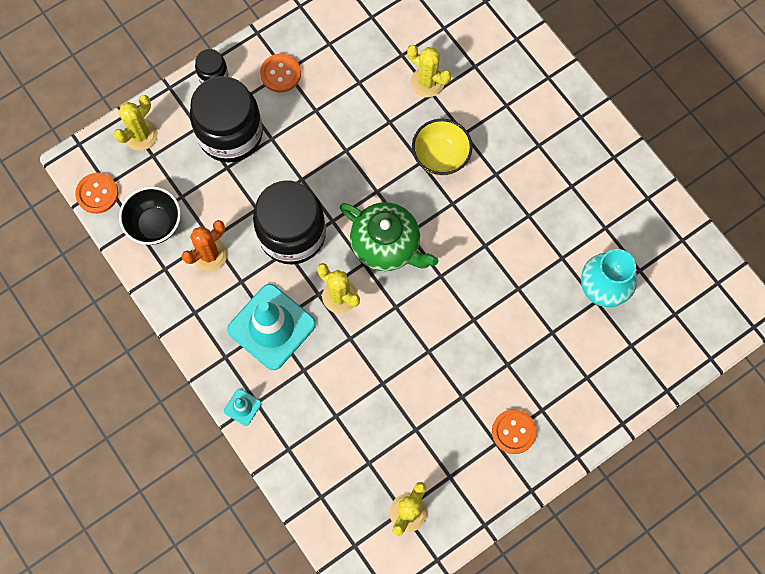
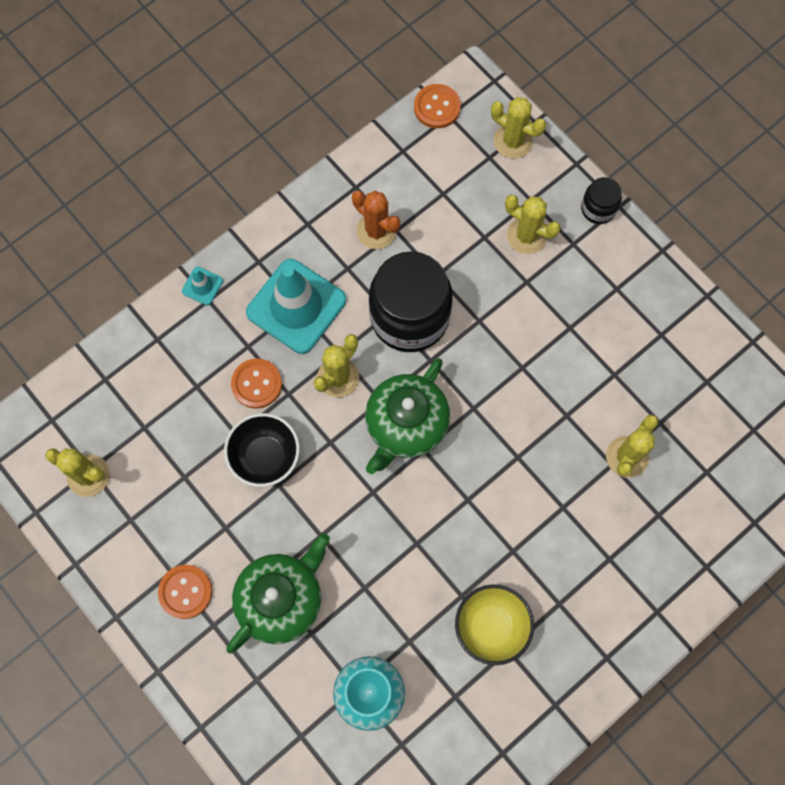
camera: 85 degrees right, 0 degrees up
black bowl [119,186,181,245] -> black bowl moved to [224,413,300,487]
black jar [190,76,263,163] -> yellow cactus [505,195,561,254]
orange button [260,54,301,93] -> orange button moved to [231,358,282,409]
yellow bowl [412,119,473,176] -> yellow bowl moved to [455,584,534,665]
none -> green teapot [227,533,330,653]

